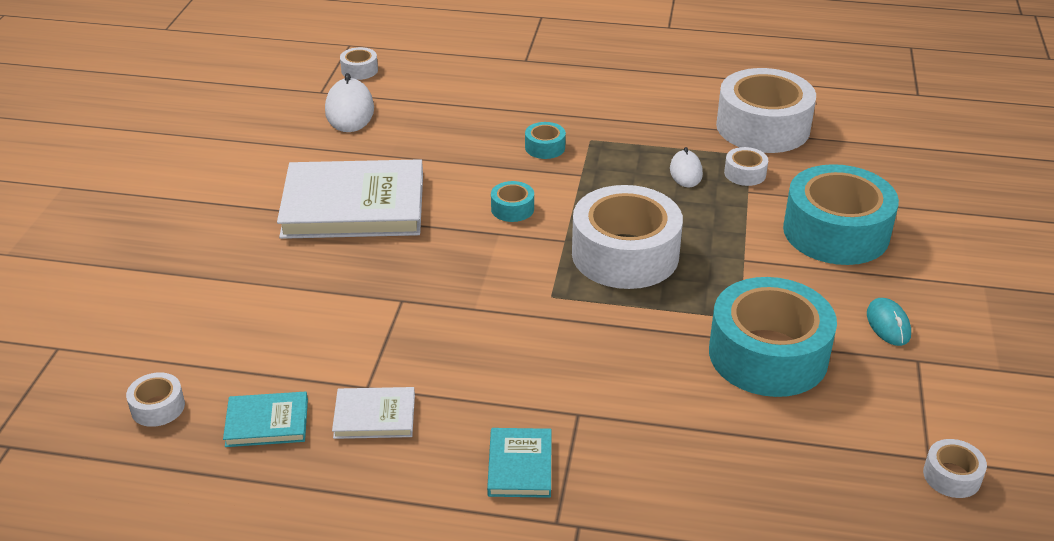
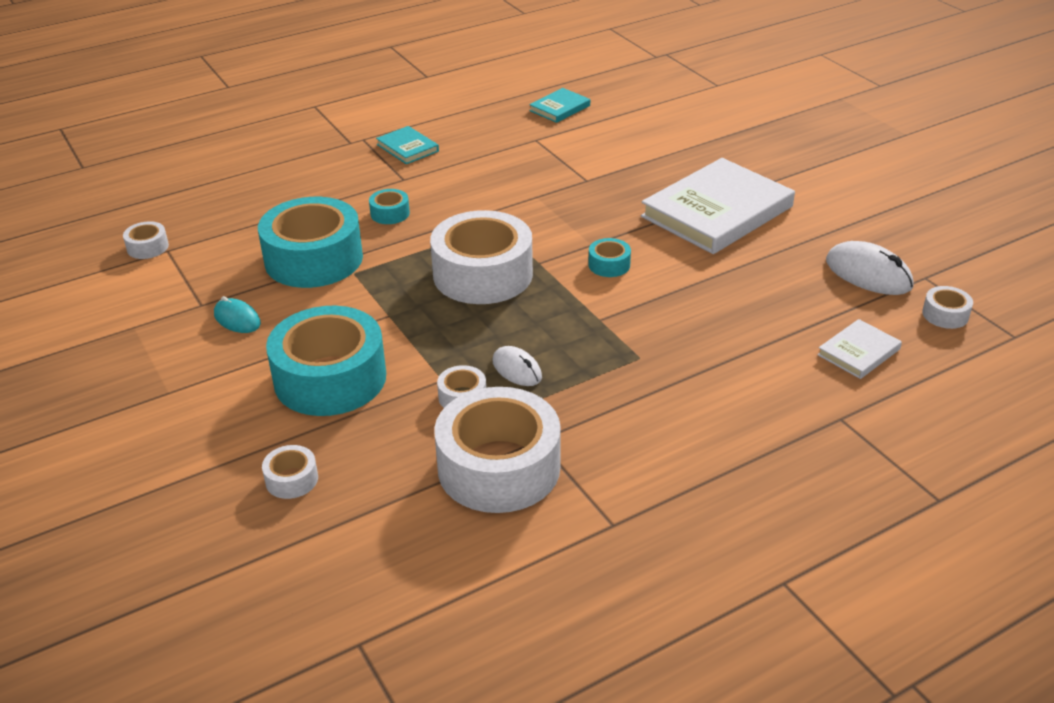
camera: 140 degrees right, 0 degrees up
white tape [126,372,185,427] -> white tape moved to [262,445,318,499]
white book [332,387,415,439] -> white book moved to [817,319,902,379]
turquoise tape [525,122,566,159] -> turquoise tape moved to [369,189,410,224]

